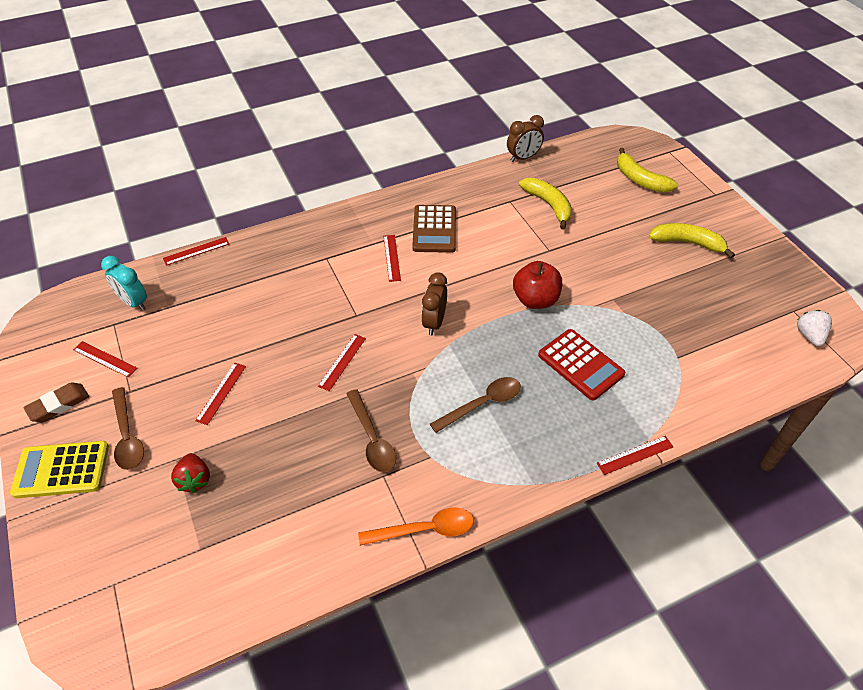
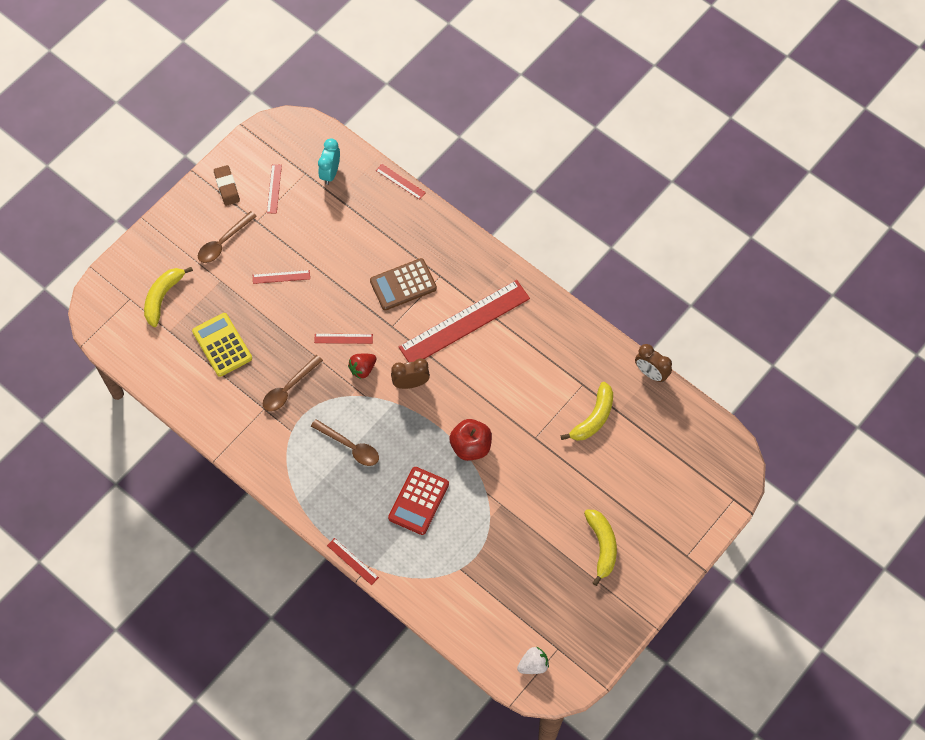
camera: 65 degrees right, 15 degrees up
yellow calculator [10,441,109,498] -> yellow calculator moved to [192,313,252,377]
brown eraser [24,382,89,422] -> brown eraser turned 45 degrees clockwise [214,165,240,206]
red strawberry [171,453,210,493] -> red strawberry moved to [348,354,376,379]
orange spoon [358,507,474,546] -> none
red ruler [384,235,401,282] -> red ruler [398,280,530,362], size x2.42
brown calculator [412,205,456,253] -> brown calculator moved to [370,258,437,310]
yellow banana [617,148,678,193] -> yellow banana moved to [144,267,193,327]

